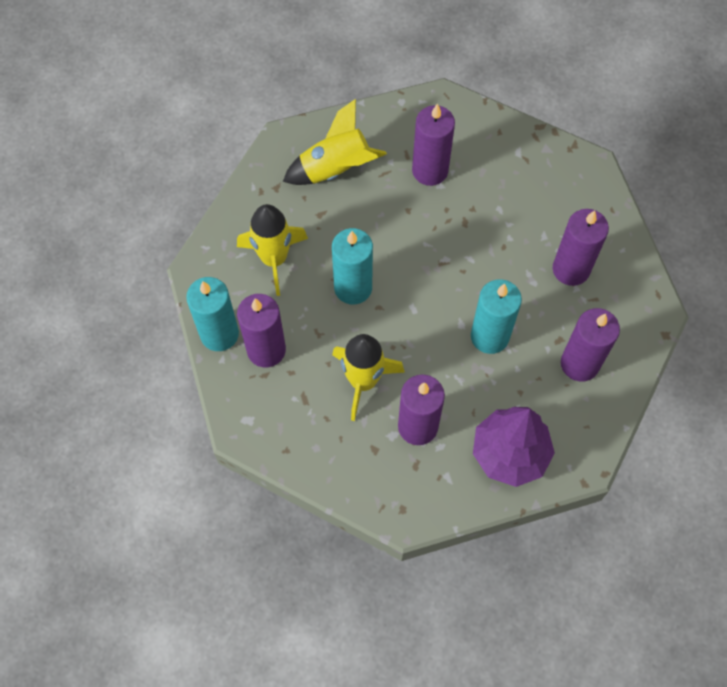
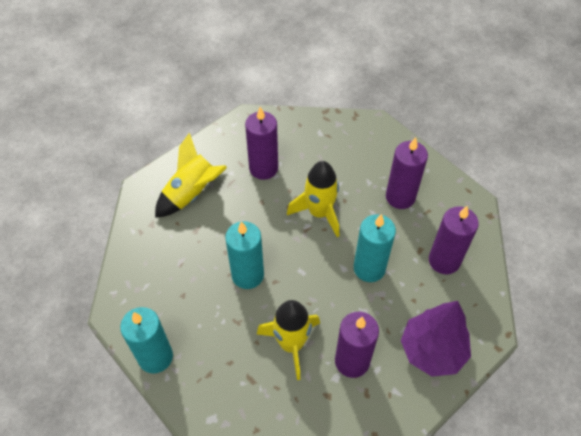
camera: 25 degrees left, 10 degrees down
yellow rocket [237,204,308,296] -> yellow rocket moved to [287,161,339,237]
purple candle [237,294,286,367] -> none

